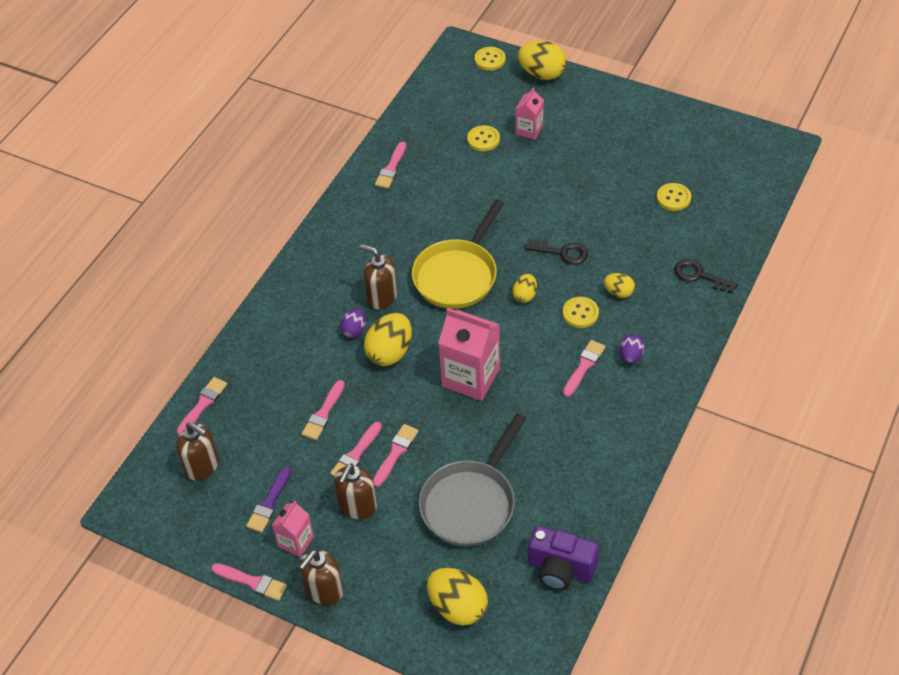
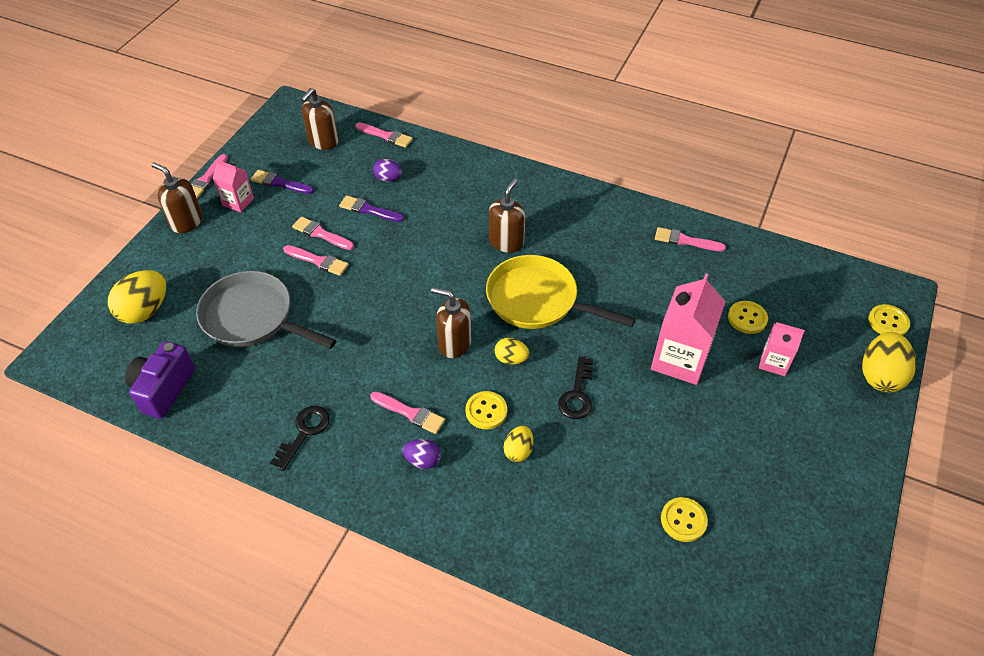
camera: 85 degrees right, 0 degrees up
pink brush [302,380,345,440] -> purple brush [339,195,404,222]
brown soap dispenser [334,463,377,519] -> brown soap dispenser moved to [431,287,472,358]
purple egg [340,308,366,338] -> purple egg moved to [373,159,402,181]
yellow egg [364,313,412,366] -> none
pink carton [438,308,500,401] -> pink carton moved to [651,273,726,385]
black key [674,259,738,294] -> black key moved to [270,406,330,471]

